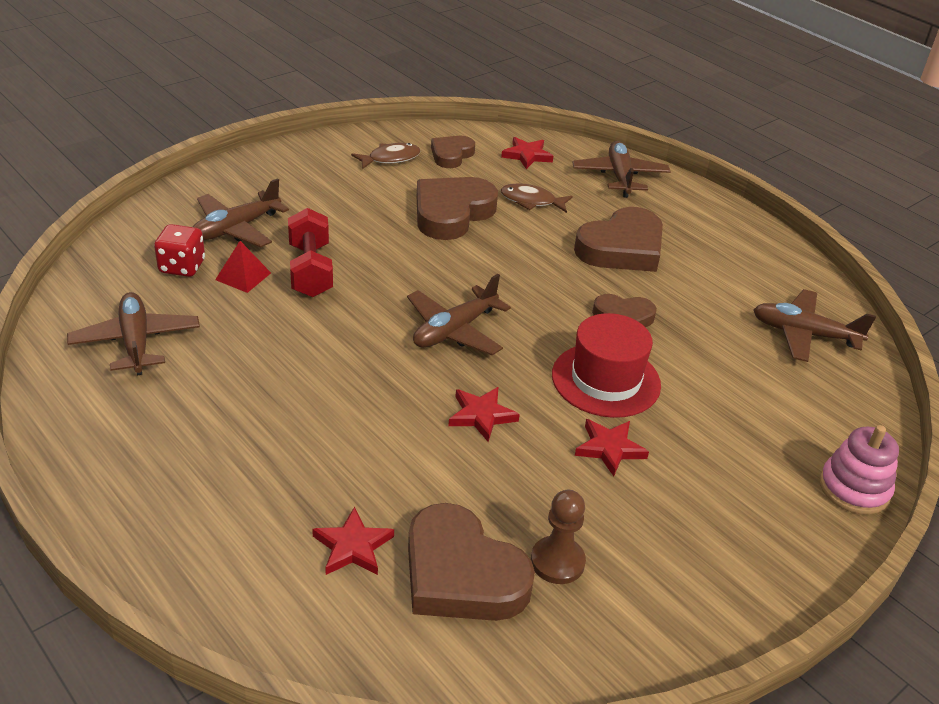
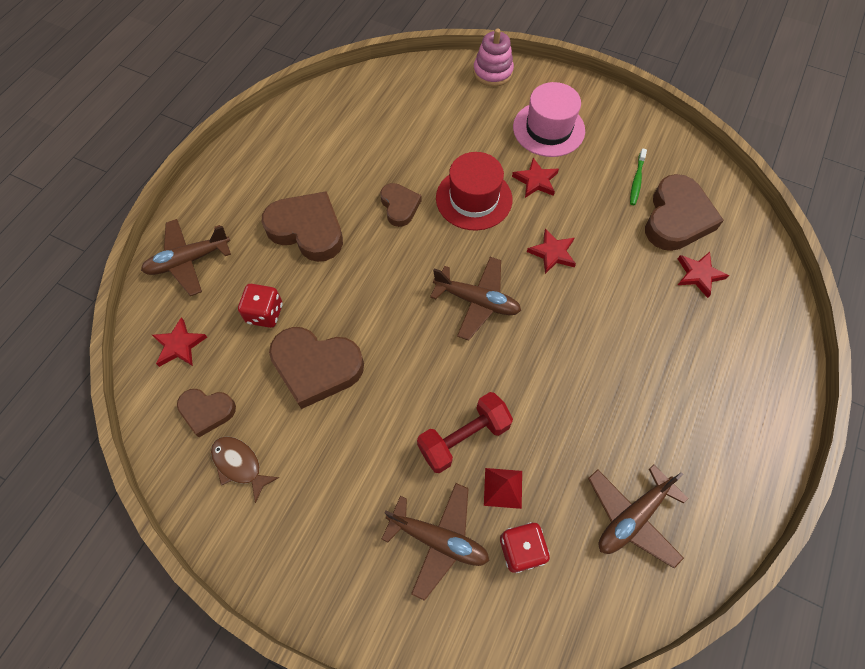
camera: 110 degrees left, 25 degrees up
brown fish [501,183,573,213] -> red dice [238,284,283,328]
brown pawn [531,490,586,584] -> green toothbrush [630,148,647,205]
brown plane [753,289,876,362] -> none
none -> pink hat [513,82,585,157]

